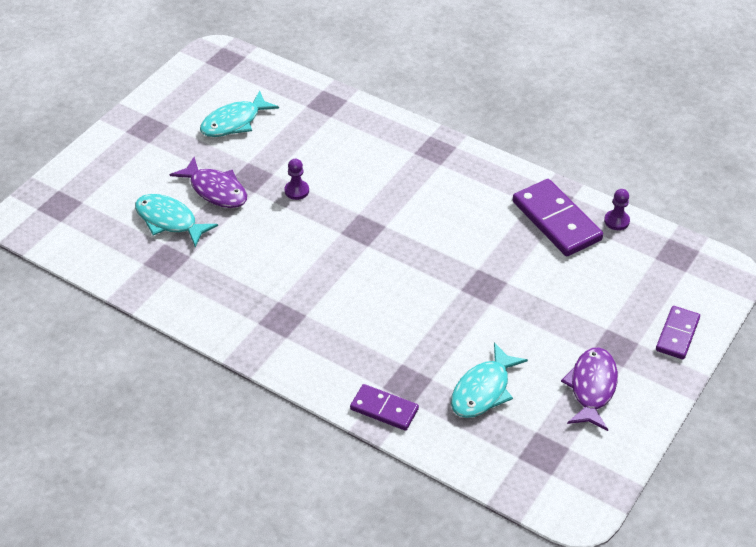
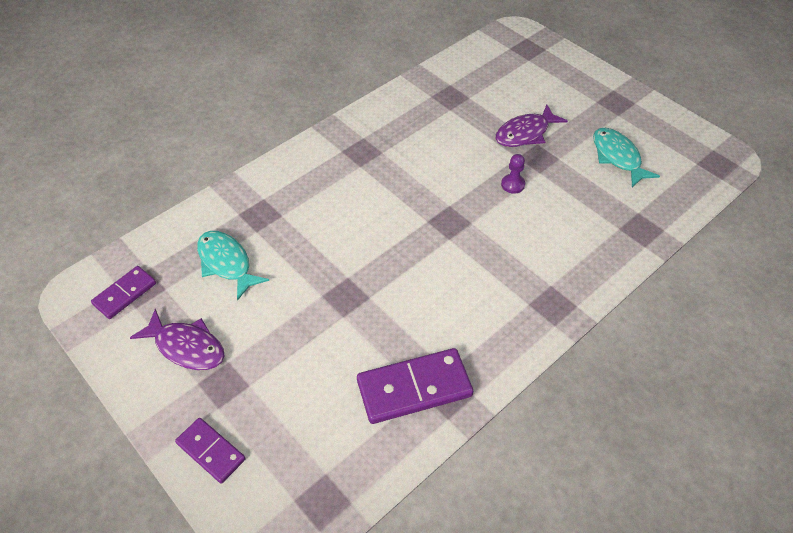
camera: 105 degrees right, 5 degrees up
turquoise fish [135,194,218,247] -> none
purple domino [350,384,419,431] -> purple domino moved to [91,266,156,319]
purple pawn [604,189,630,230] -> none

